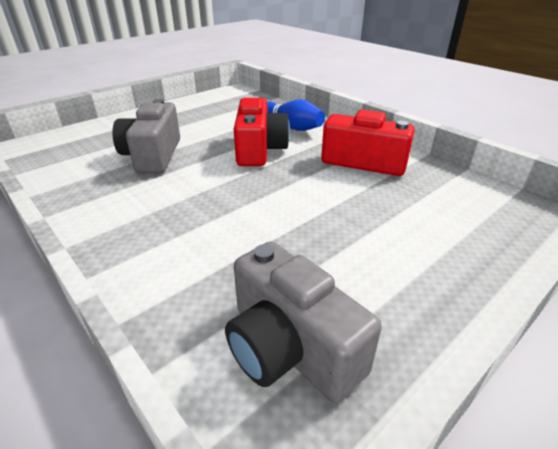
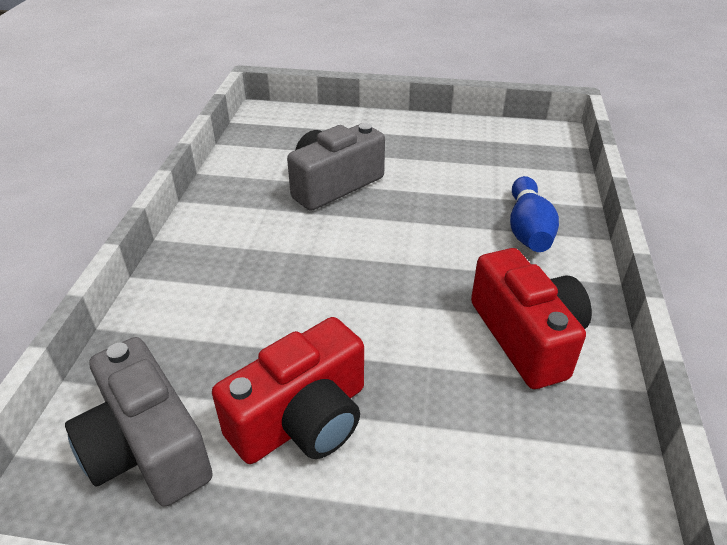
camera: 50 degrees right, 5 degrees up
grey camera [225,242,382,403] -> grey camera turned 45 degrees counterclockwise [65,337,213,507]
red camera [234,98,290,166] -> red camera moved to [212,317,364,464]

